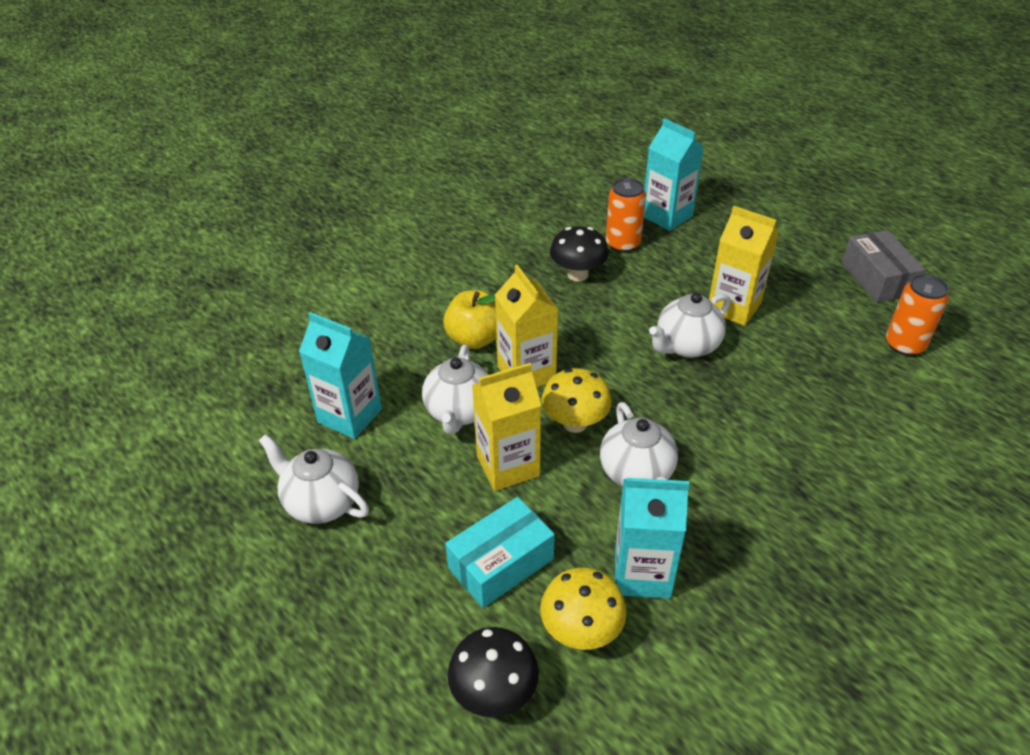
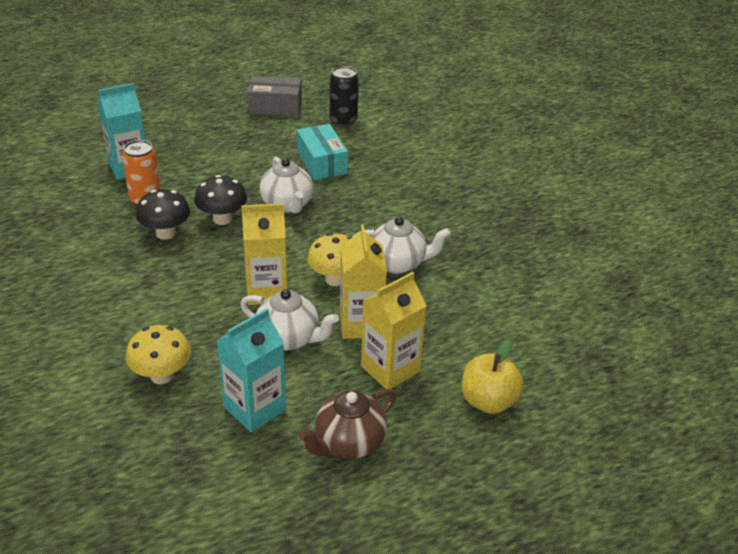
camera: 75 degrees left, 5 degrees down
white teapot [259,434,369,524] -> brown teapot [298,389,396,459]
yellow apple [443,290,497,349] -> yellow apple moved to [461,340,524,414]
turquoise box [445,497,555,608] -> turquoise box moved to [297,124,348,180]
black mushroom [448,627,539,717] -> black mushroom moved to [194,175,247,225]
yellow mushroom [540,567,627,650] -> yellow mushroom moved to [126,325,191,384]
turquoise carton [615,478,689,599] -> none
yellow carton [709,206,779,326] -> yellow carton moved to [361,272,427,389]
orange can [886,274,949,356] -> black can [329,66,359,127]

